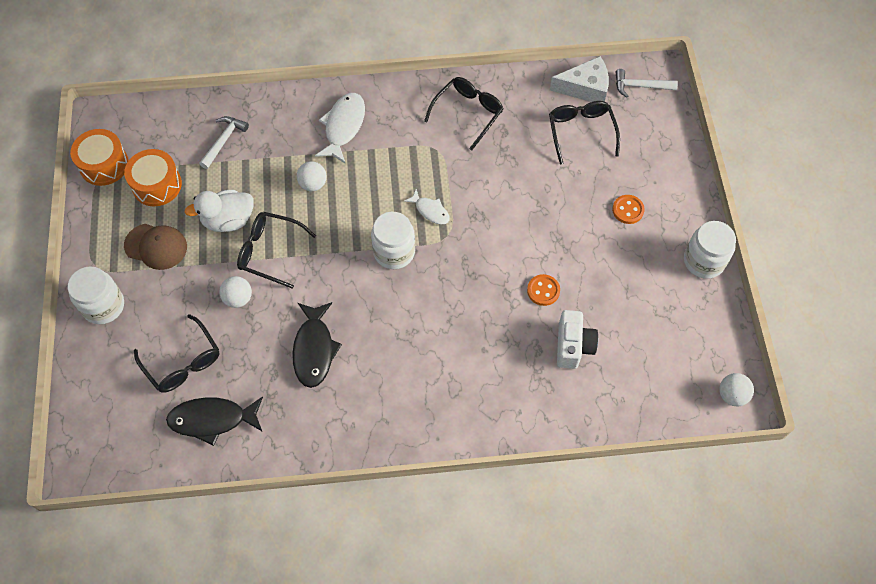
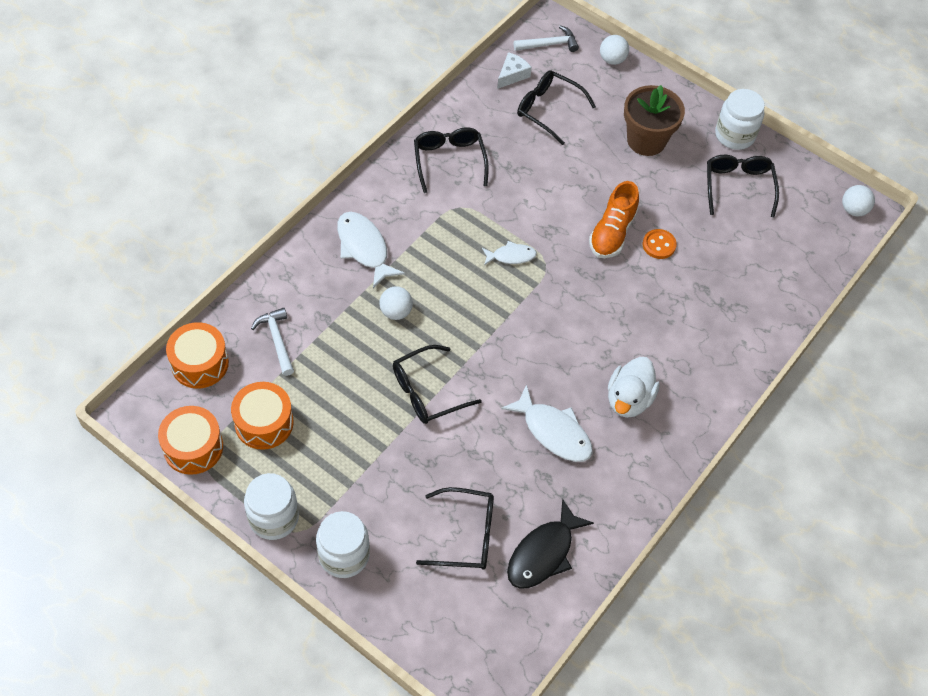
camera: 50 degrees left, 5 degrees down
brown cap [124,224,187,270] -> none
white duck [185,190,254,232] -> white duck moved to [608,357,660,418]
white ball [219,276,252,308] -> white ball moved to [600,35,629,65]
black fish [292,302,342,388] -> white fish [501,384,593,462]
white jar [371,212,415,269] -> white jar moved to [244,473,299,540]
white cheese [550,56,609,102] -> white cheese [497,52,532,89], size x0.64
white camera [557,310,598,369] -> none
orange button [612,195,645,224] -> brown flower pot [624,85,685,156]
white hammer [616,69,678,97] -> white hammer turned 150 degrees counterclockwise [514,25,579,52]
none -> orange drum [166,322,229,388]
none -> orange shoe [589,181,639,258]
none -> black glasses [707,155,779,217]

